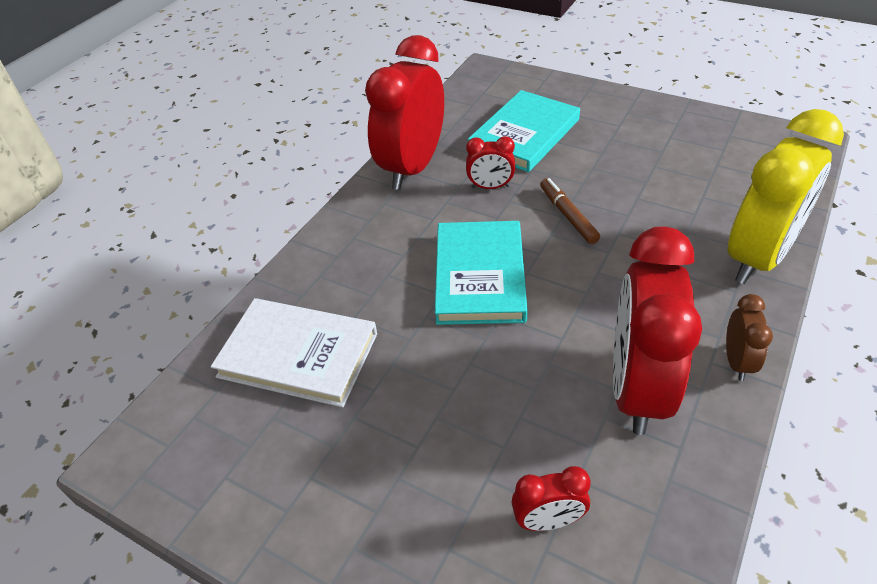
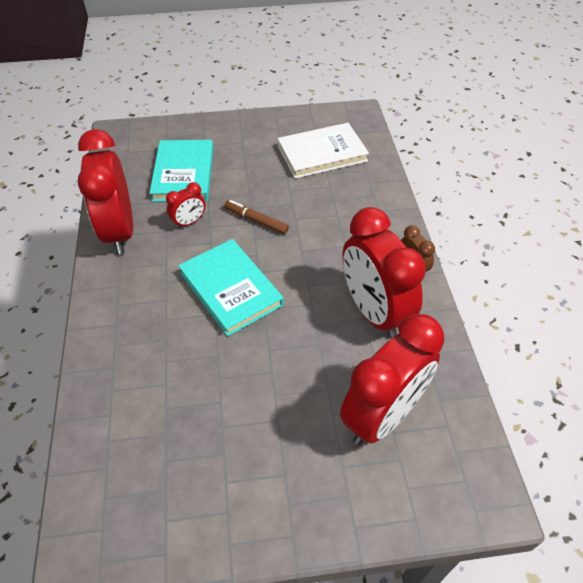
camera: 40 degrees left, 5 degrees up
white book [211,298,377,408] -> white book moved to [277,123,369,179]
red clock [512,466,591,531] -> red clock [340,314,445,445], size x2.23
yellow clock [728,109,844,284] -> none

